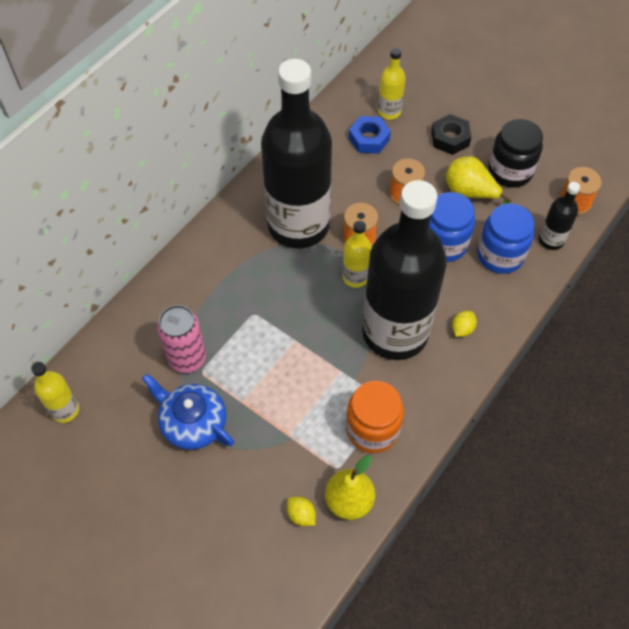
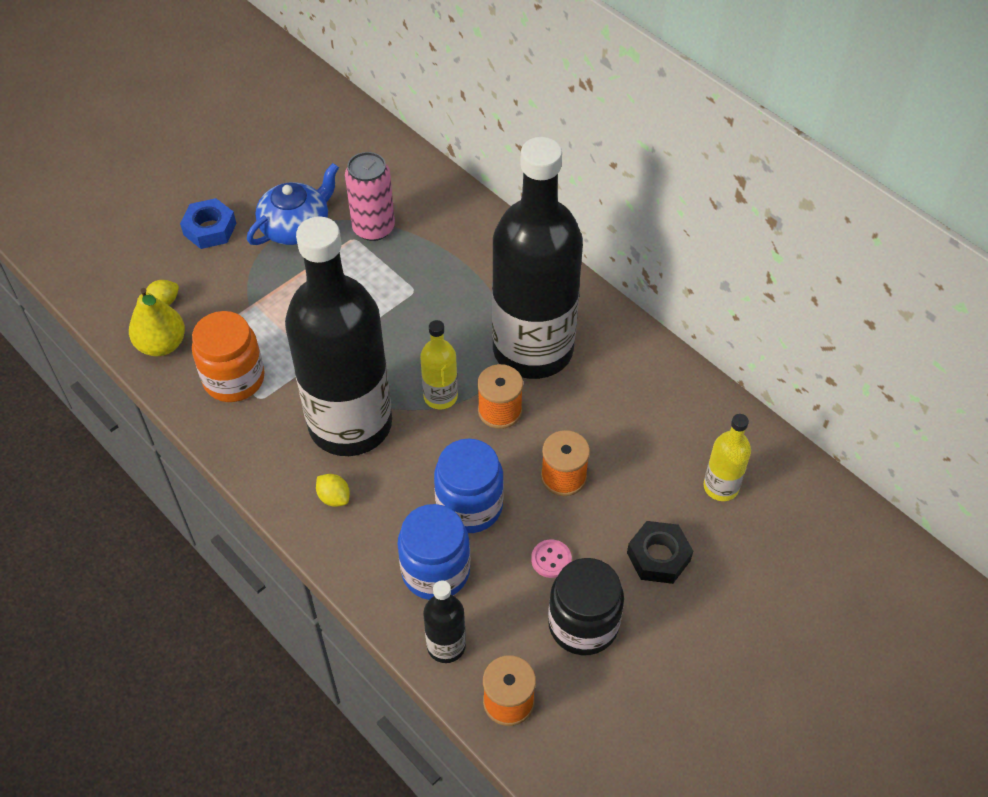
camera: 100 degrees right, 5 degrees down
yellow bottle [31,362,79,423] -> none
blue nut [349,116,391,154] -> blue nut moved to [180,198,237,249]
yellow pear [446,156,512,204] -> pink button [531,539,572,578]

